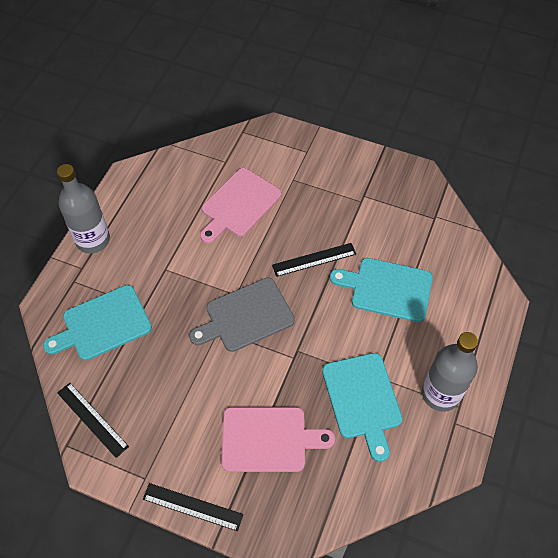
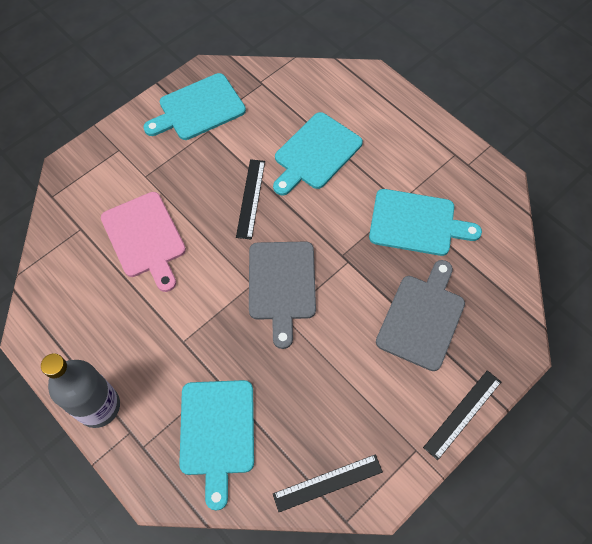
camera: 65 degrees left, 5 degrees up
pink cutting board [221,407,335,472] -> grey cutting board [376,260,465,371]
grey bottle [422,332,478,412] -> none
none -> turquoise cutting board [143,73,246,140]

